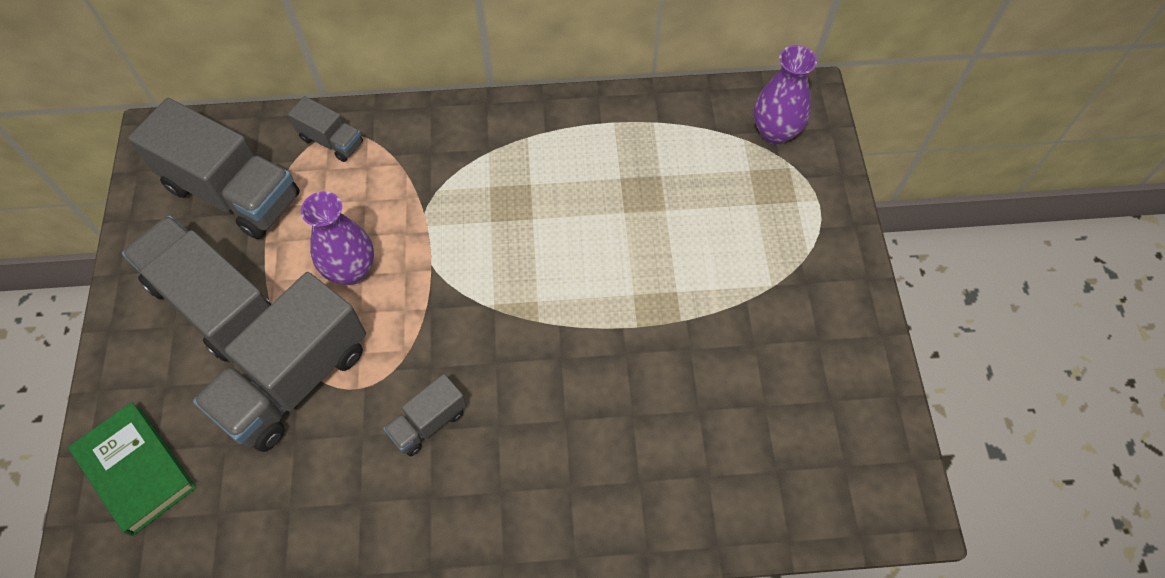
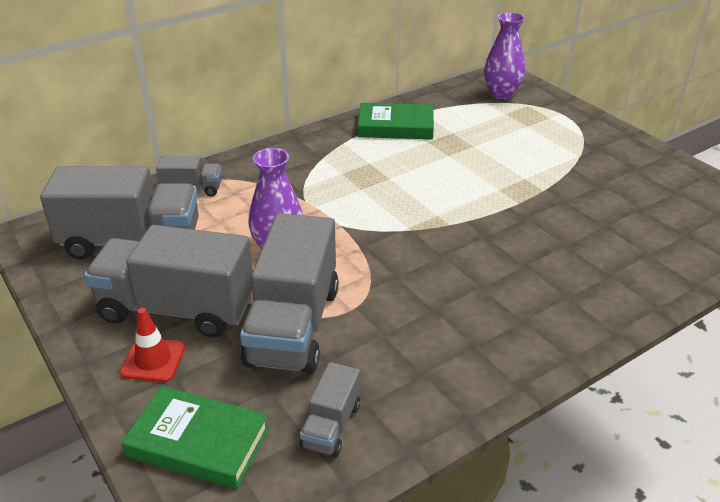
camera: 30 degrees left, 25 degrees down
grey truck [383,374,467,456] -> grey truck moved to [300,362,360,457]
none -> red traffic cone [120,308,185,382]
none -> green book [358,103,434,139]

